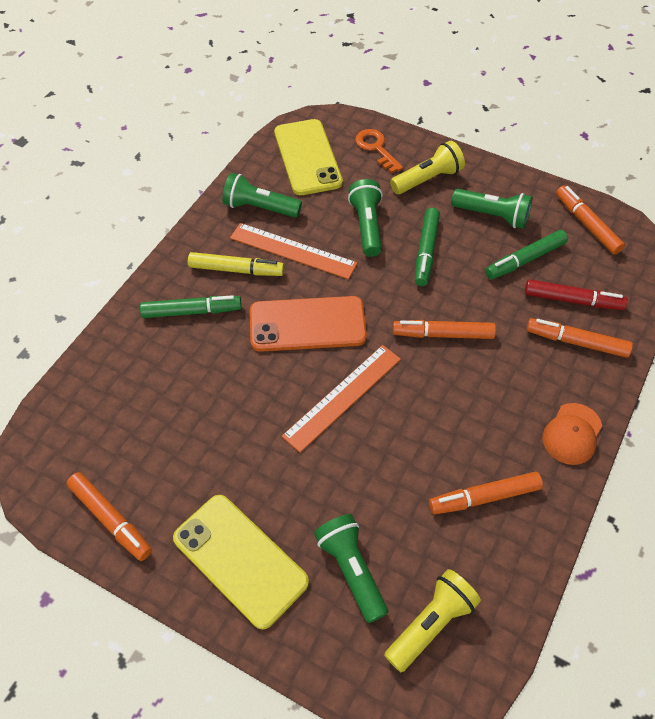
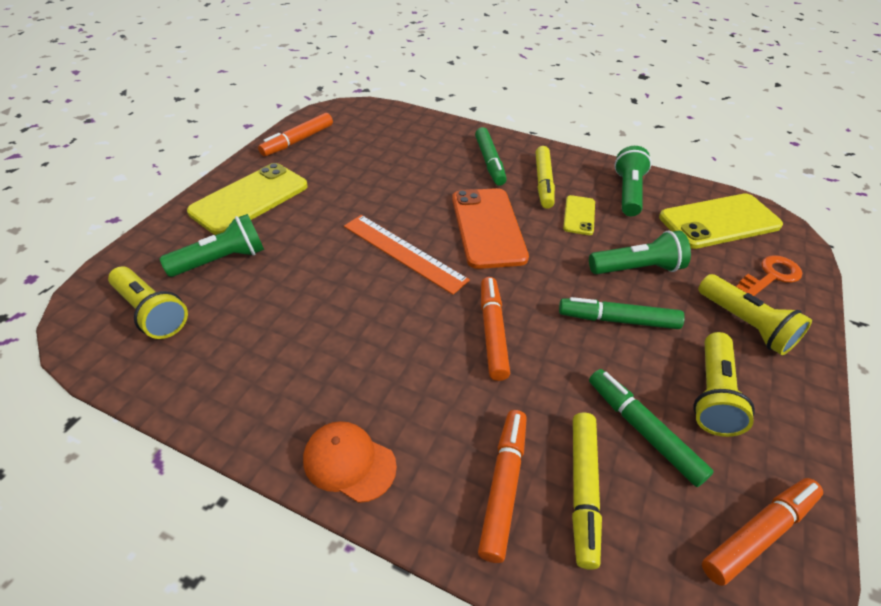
camera: 85 degrees right, 10 degrees down
orange ruler [230,223,357,279] -> yellow phone [563,195,595,235]
orange marker [429,472,543,514] -> none
green flashlight [451,189,532,229] -> yellow flashlight [693,332,755,437]
red marker [525,279,628,310] -> yellow marker [572,413,602,570]

